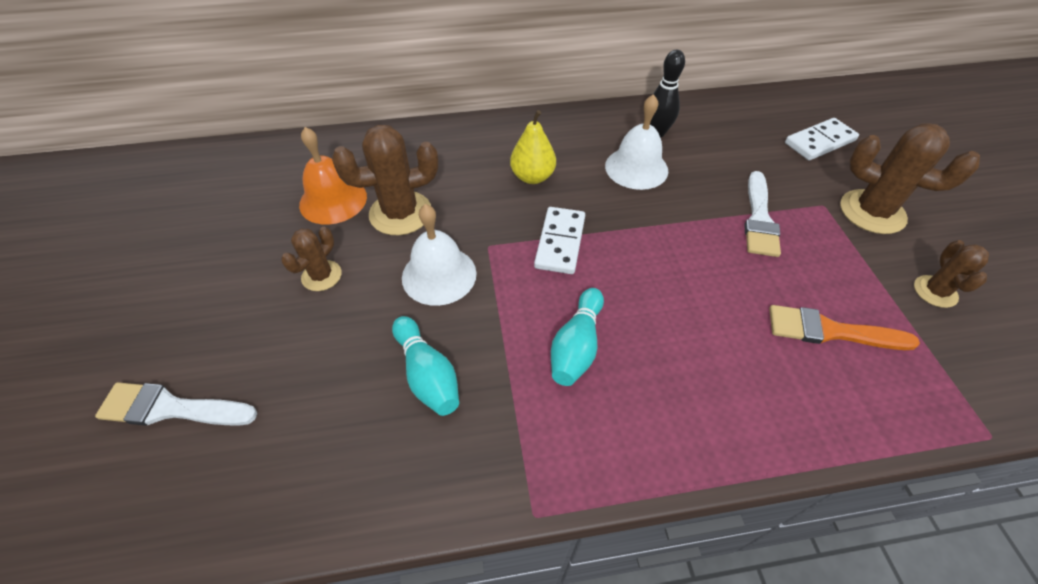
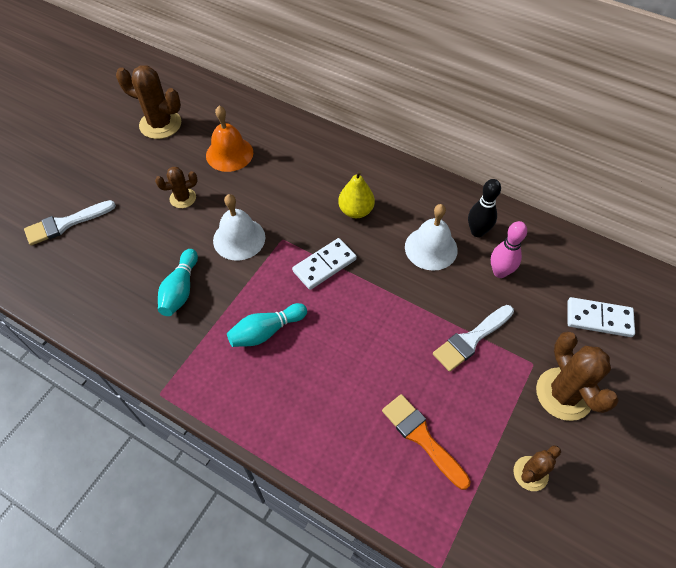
camera: 40 degrees right, 5 degrees up
white brush [95,382,257,426] -> white brush turned 75 degrees counterclockwise [24,200,116,246]
brown cactus [332,125,439,235] -> brown cactus moved to [116,65,181,139]
none -> pink bowling pin [491,221,527,278]

